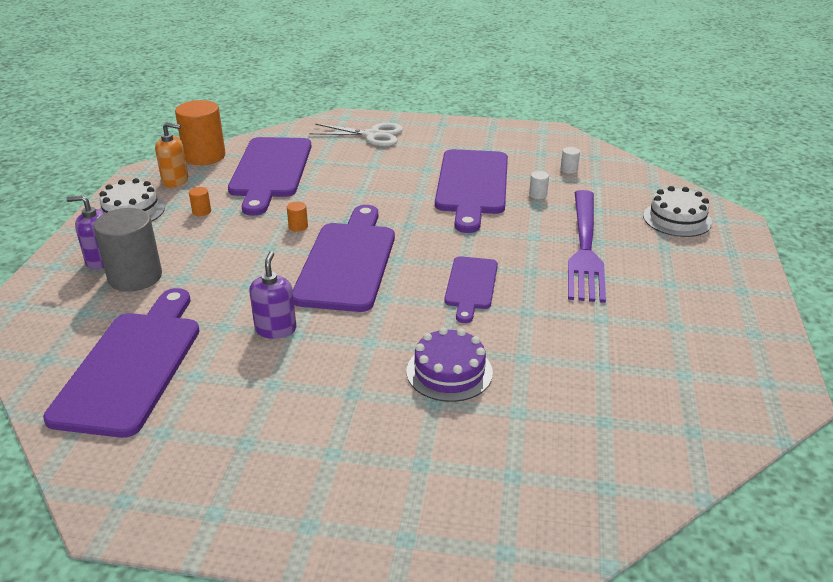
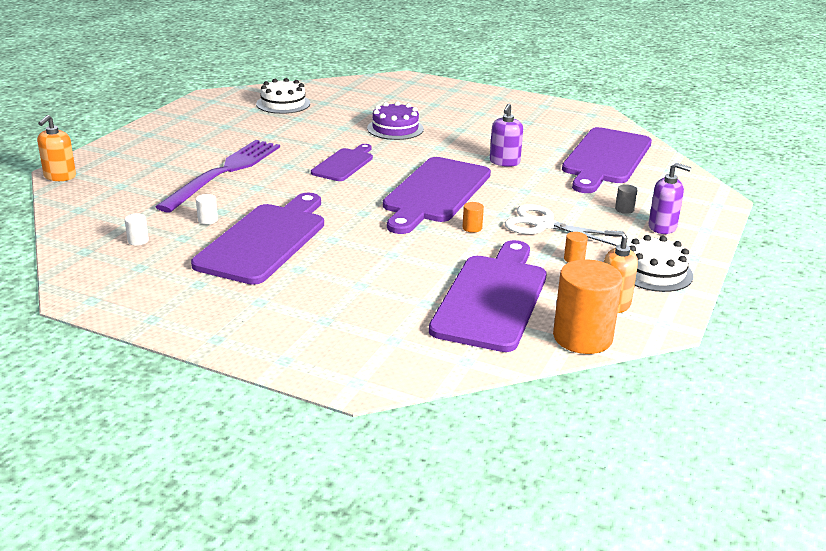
camera: 165 degrees left, 5 degrees down
grey cylinder [93,208,162,292] -> grey cylinder [615,184,637,214], size x0.40
white scissors [309,123,403,146] -> white scissors moved to [505,204,616,246]
white cake [643,186,712,237] -> white cake moved to [256,78,310,114]
none -> orange soap dispenser [37,115,76,181]

